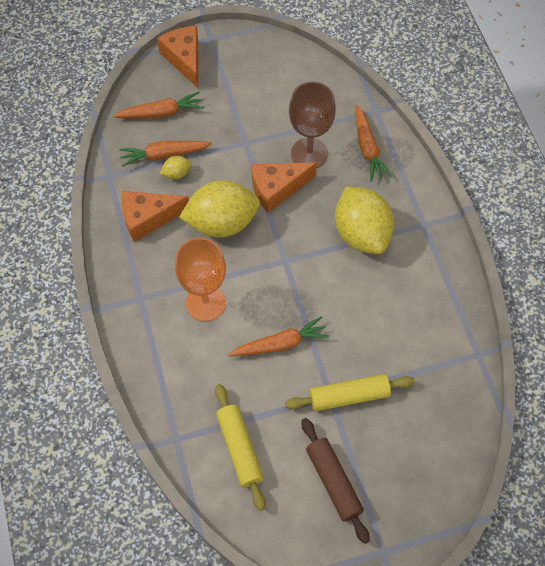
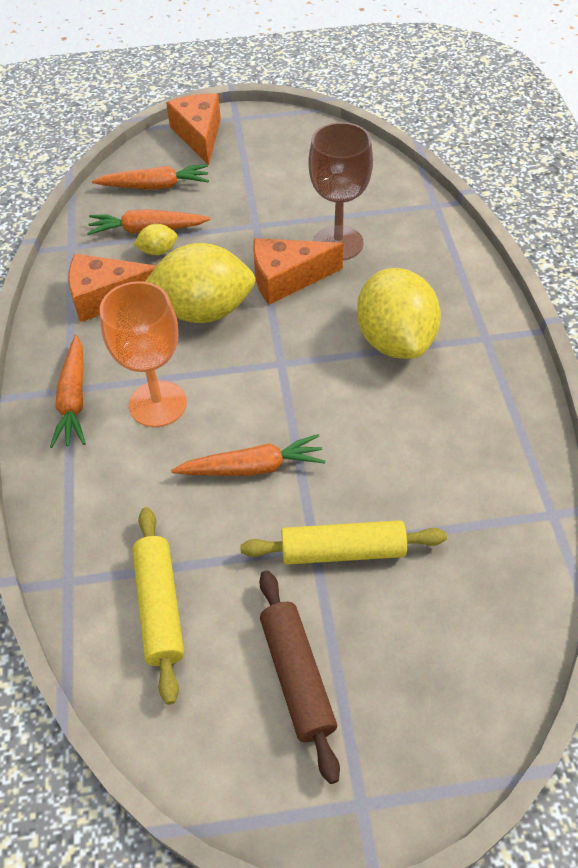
camera: 10 degrees right, 10 degrees down
orange carrot [355,105,392,181] -> orange carrot moved to [50,335,86,448]

